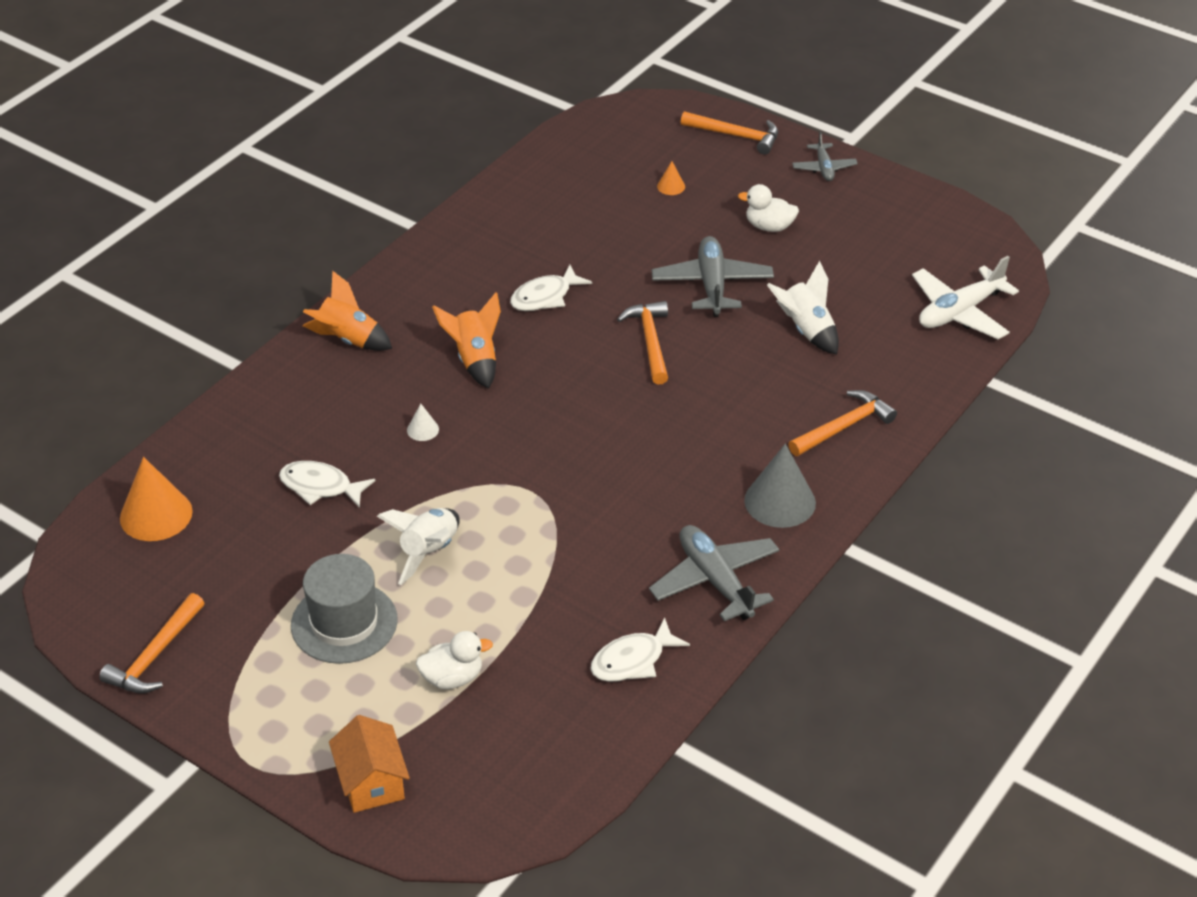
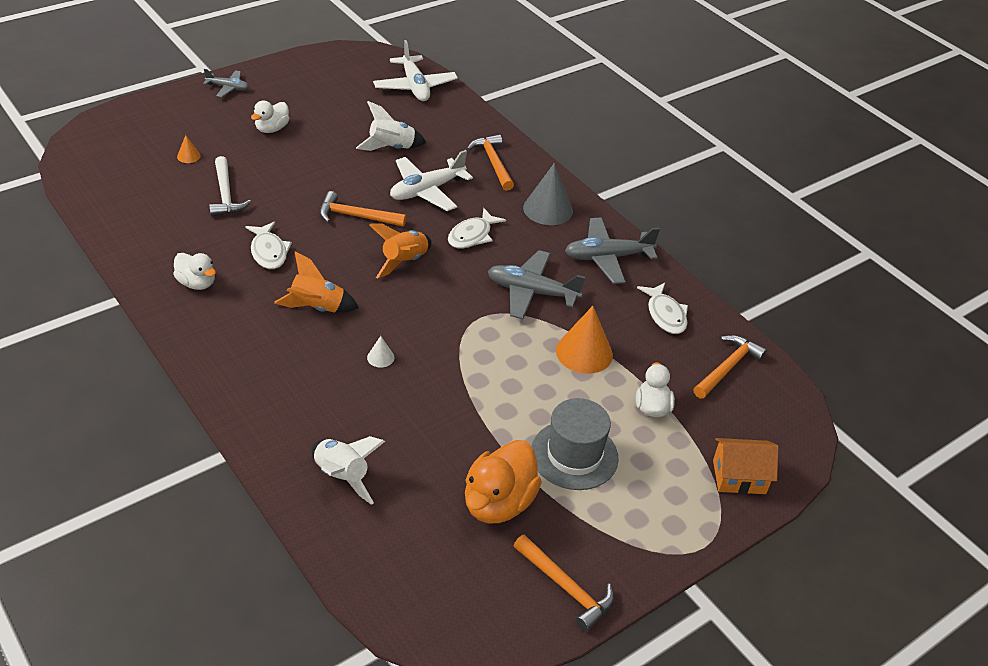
camera: 75 degrees left, 0 degrees up
orange cone [120,457,193,541] -> orange cone moved to [556,306,613,374]
white fish [279,461,376,508] -> white fish moved to [448,208,506,248]
orange rocket [303,270,392,351] -> orange rocket moved to [369,223,432,279]
white rocket [377,508,460,585] -> white rocket moved to [311,436,385,505]
grey plane [652,236,774,317] -> grey plane moved to [488,250,585,319]
orange hammer [681,111,778,155] -> orange hammer moved to [693,335,767,399]
none -> white duck [173,253,216,290]
none -> white hammer [209,156,251,217]
none -> white plane [390,150,473,211]
none -> orange duck [465,440,542,523]

